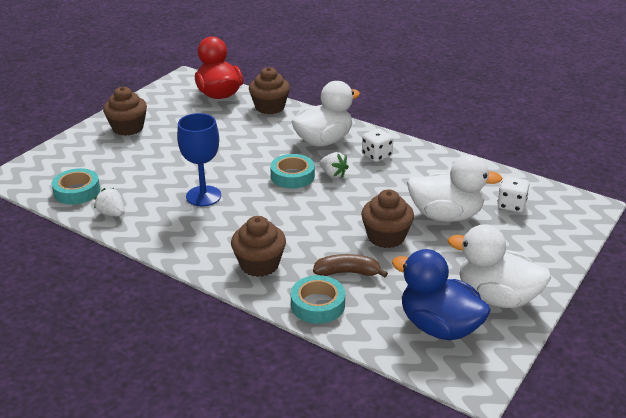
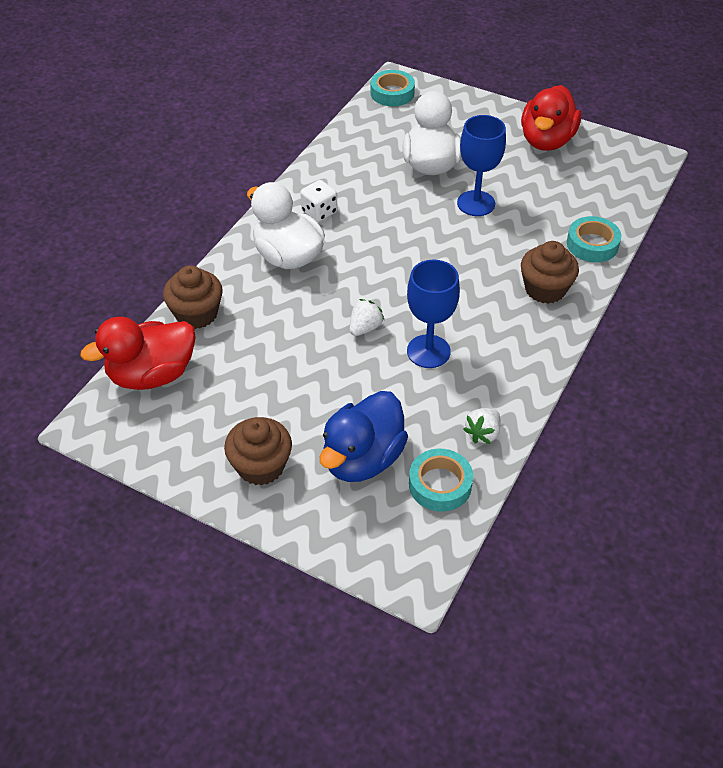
camera: 95 degrees left, 15 degrees up
turquoise tape [270,154,315,188] -> turquoise tape moved to [370,70,415,106]
brown banana [313,254,388,277] -> none
white strawberry [320,152,349,178] -> white strawberry moved to [350,299,384,336]
brown cupcake [361,189,414,248] -> blue goblet [457,115,506,216]
blue duck [392,249,491,341] -> blue duck moved to [320,391,408,482]
white duck [448,224,551,308] -> red duck [521,85,581,151]
white dice [497,176,529,212] -> none

